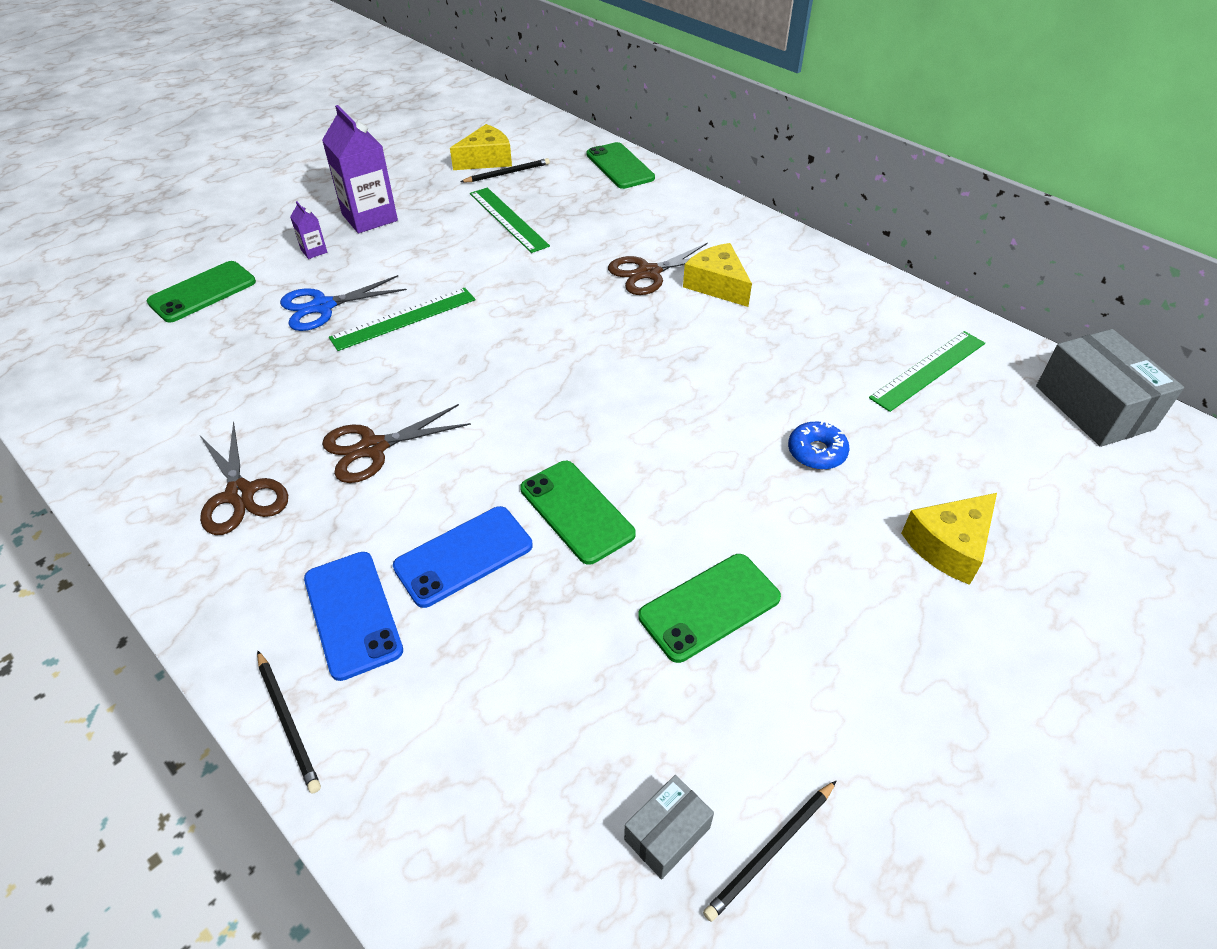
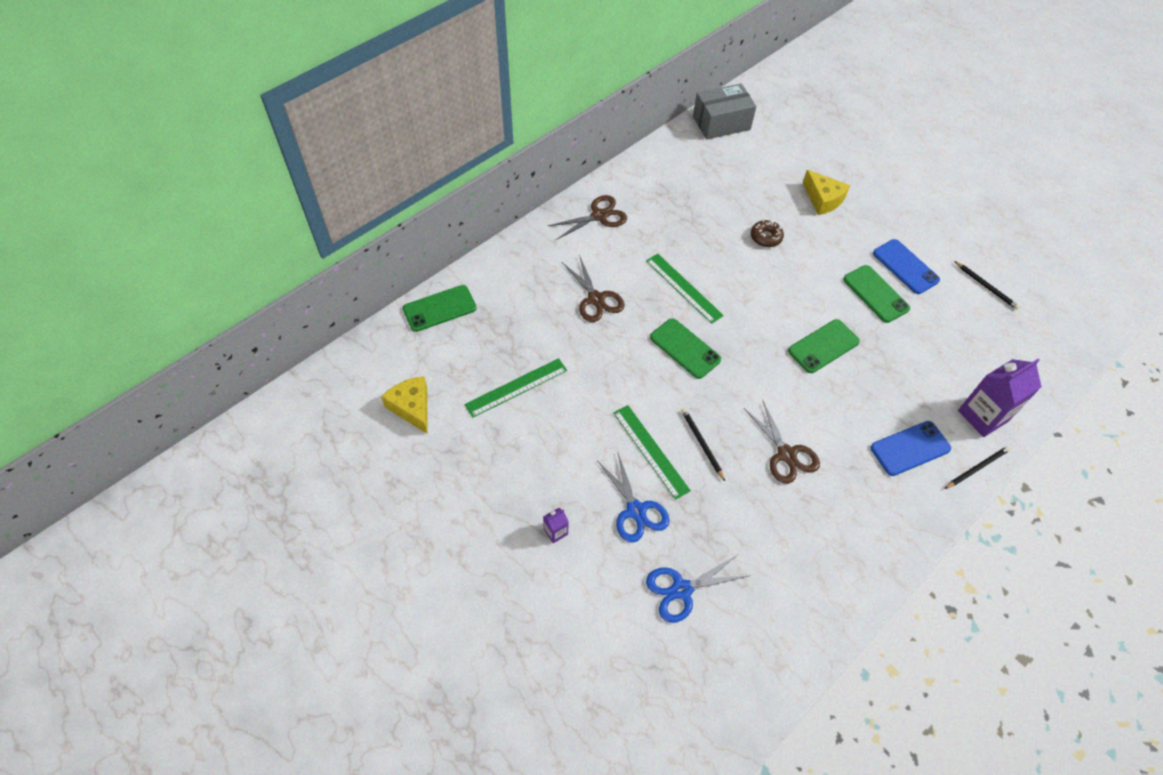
camera: 90 degrees left, 10 degrees up
green phone [147,261,256,323] -> green phone moved to [650,318,721,379]
brown scissors [200,421,288,535] -> brown scissors moved to [548,195,627,240]
purple carton [322,105,398,233] -> purple carton moved to [958,359,1041,437]
blue phone [393,506,533,608] -> blue phone moved to [873,239,940,294]
black pencil [460,158,550,182] -> black pencil moved to [681,408,725,481]
grey box [624,775,714,879] -> none
yellow cheese [683,243,752,307] -> none
blue donut [788,421,850,470] -> brown donut [751,220,784,247]
green ruler [869,331,985,412] -> green ruler moved to [646,253,724,324]
none -> blue scissors [646,554,751,623]

